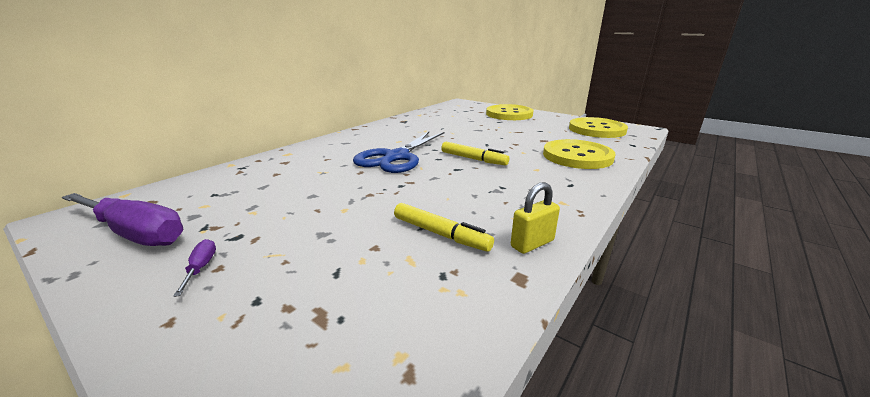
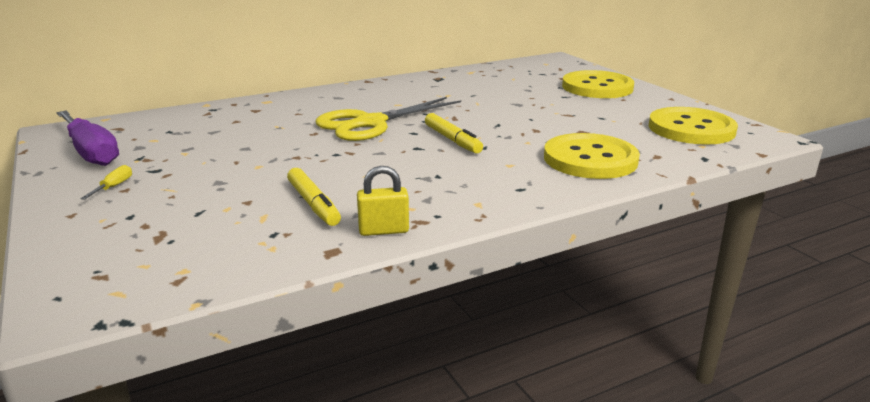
camera: 25 degrees right, 0 degrees up
purple screwdriver [173,239,216,297] -> yellow screwdriver [80,165,132,200]
blue scissors [353,132,445,173] -> yellow scissors [315,97,461,141]

